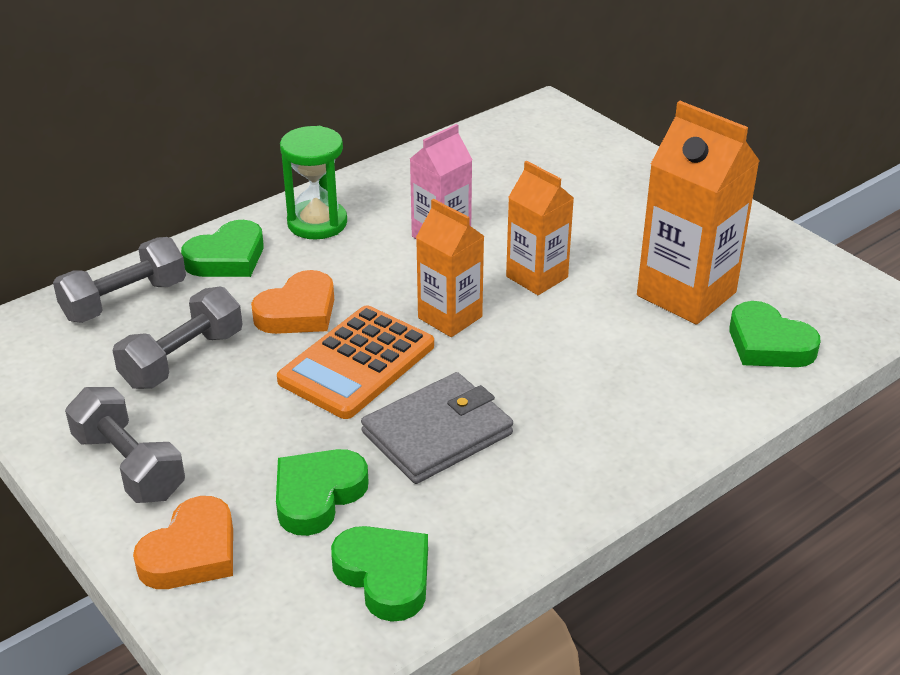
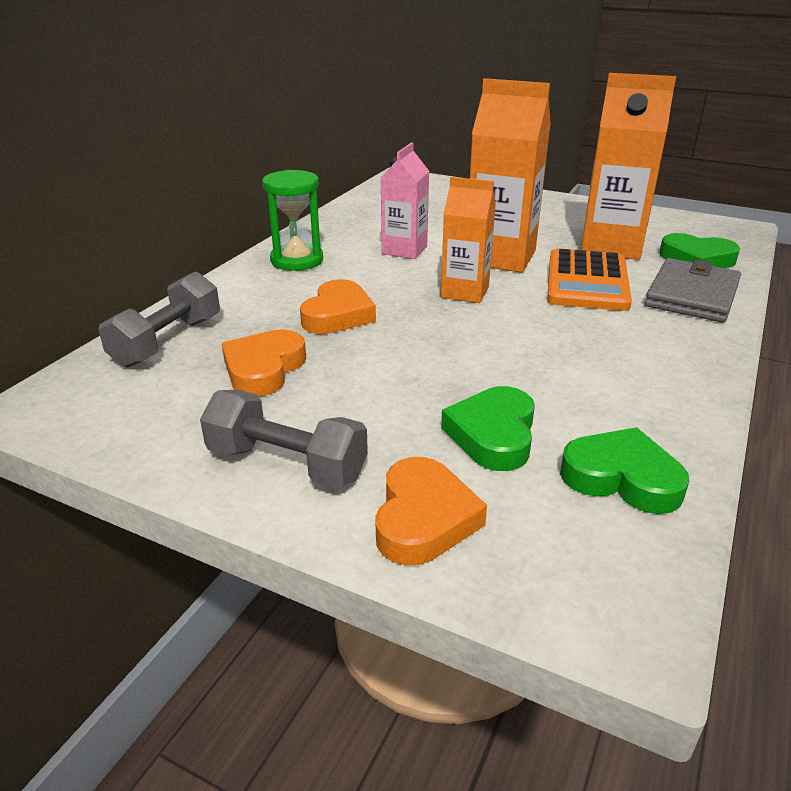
camera: 25 degrees left, 5 degrees down
grey dumbbell [112,287,242,389] -> orange heart [222,329,306,396]
green heart [181,220,264,277] -> none
orange calculator [277,305,434,419] -> orange calculator moved to [547,249,632,311]
grey wallet [361,372,513,484] -> grey wallet moved to [645,258,741,322]
orange carton [506,161,574,295] -> orange carton [470,78,551,273], size x1.60

